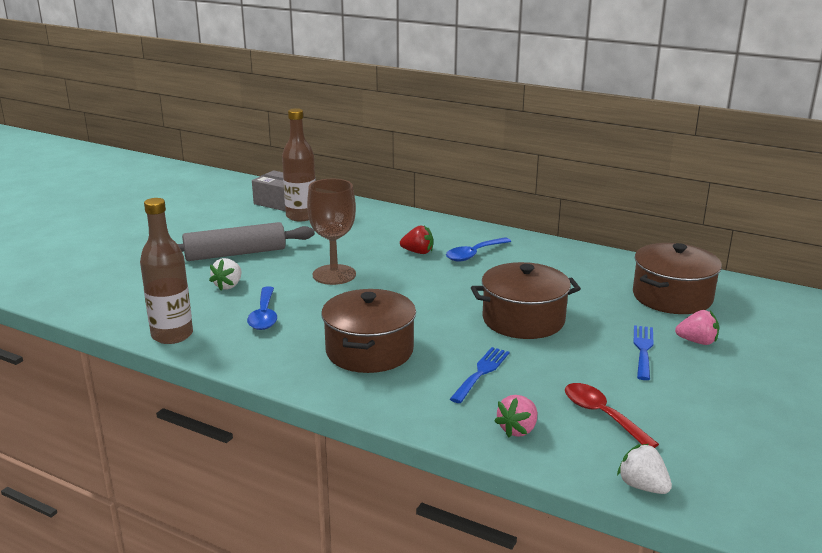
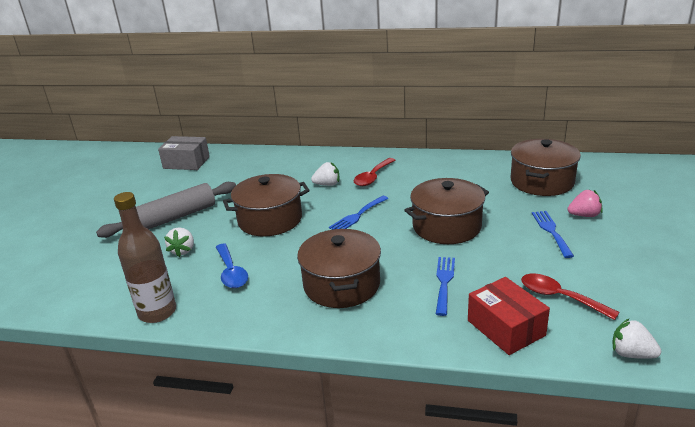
camera: 15 degrees left, 5 degrees up
brown bottle [282,108,316,221] -> none
brown goblet [307,179,356,285] -> brown pot [223,174,310,236]
red strawberry [400,225,433,254] -> white strawberry [311,162,339,186]
blue spoon [446,237,511,262] -> red spoon [353,158,395,186]
pink strawberry [495,395,537,437] -> red box [468,277,550,355]
none -> blue fork [329,196,389,230]

